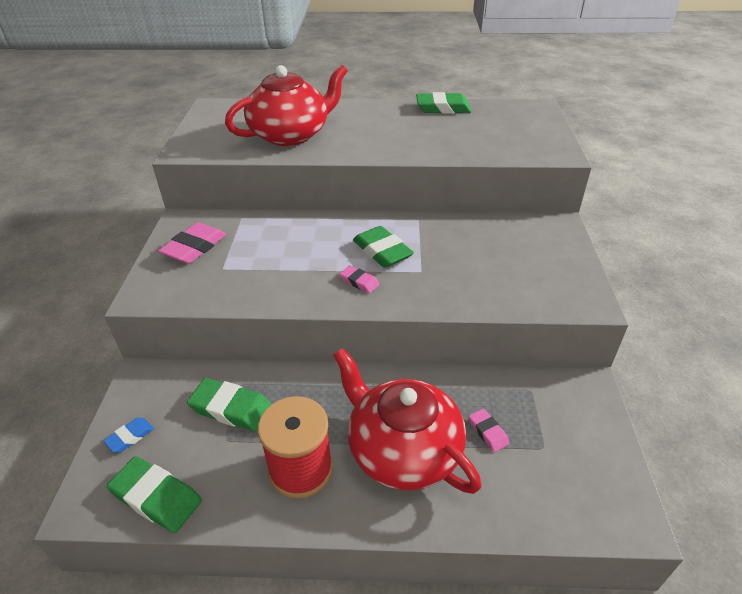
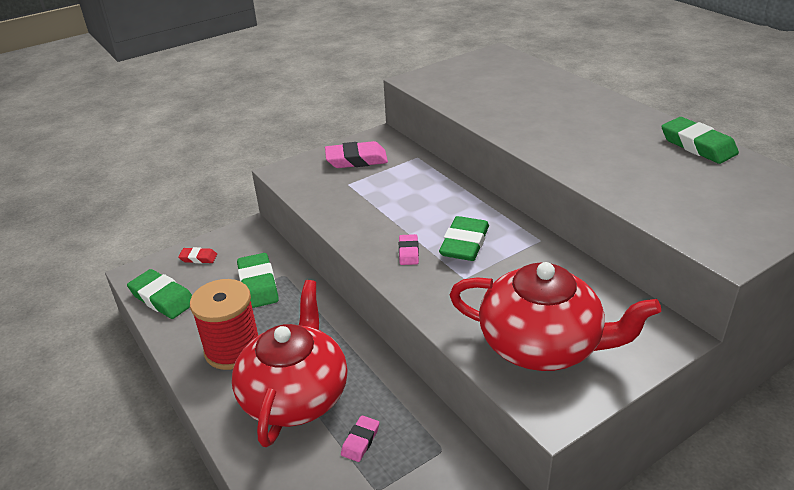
camera: 55 degrees right, 5 degrees down
blue eraser [103,418,154,452] -> red eraser [178,247,217,263]
green eraser [107,456,202,533] -> green eraser turned 45 degrees counterclockwise [127,269,192,319]
red teapot [225,65,348,146] -> red teapot moved to [450,262,661,371]

